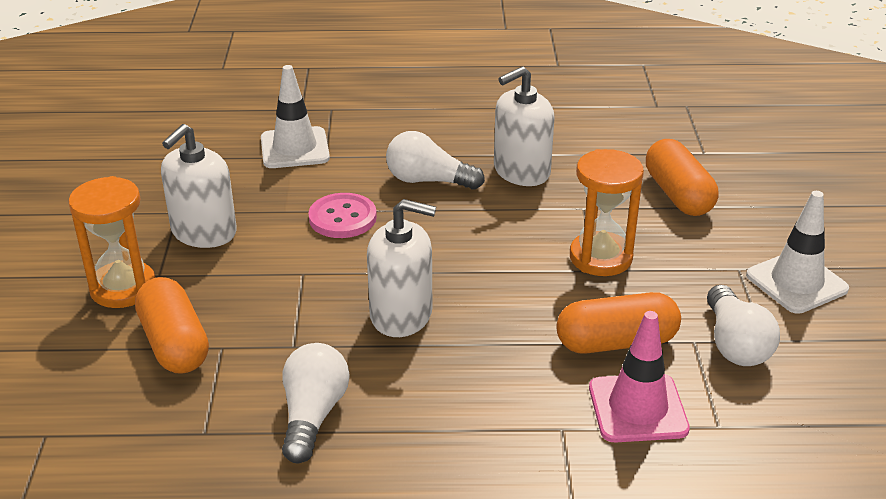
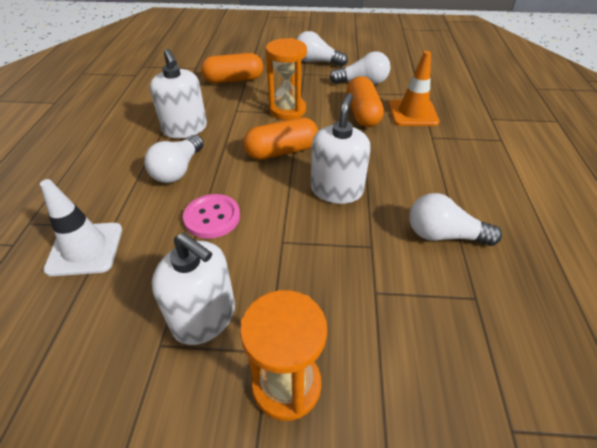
camera: 85 degrees left, 10 degrees up
orange capsule [135,277,209,374] -> orange capsule moved to [243,117,318,160]
pink traffic cone [589,311,690,442] -> orange traffic cone [389,51,440,126]
white traffic cone [746,191,849,314] -> white light bulb [296,31,348,67]

